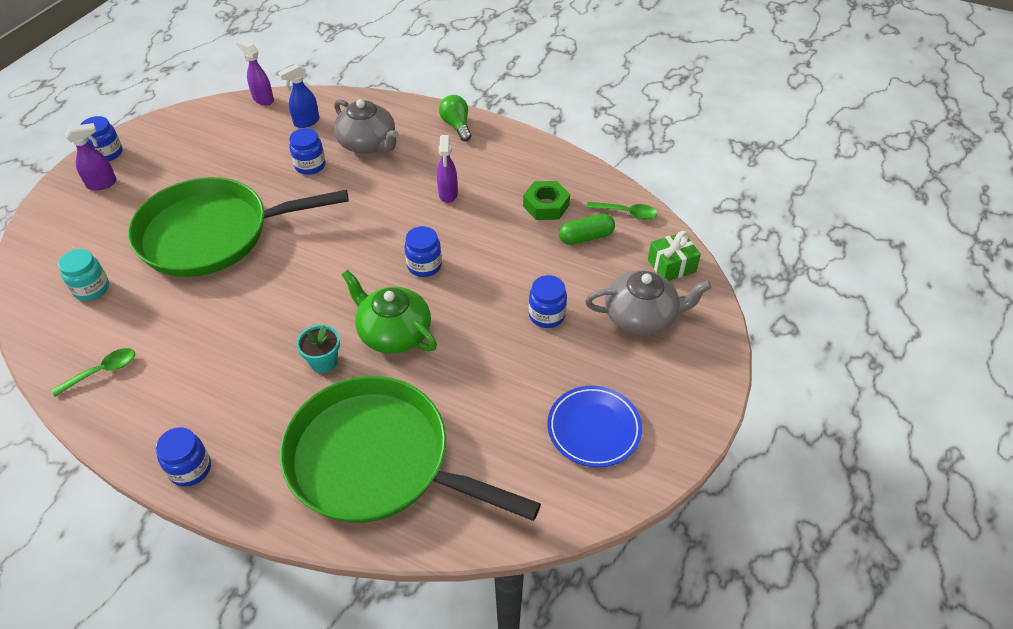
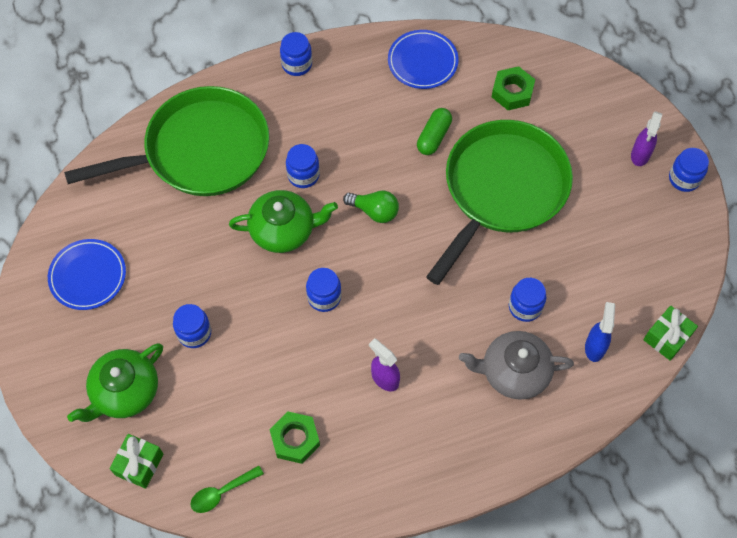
camera: 135 degrees right, 15 degrees up
green spoon [51,348,135,396] -> blue plate [388,30,458,89]
turquoise jar [58,249,109,301] -> green nut [492,66,535,110]
purple spray bottle [236,39,274,106] -> green gift [643,306,698,361]
turquoise flower pot [296,325,340,373] -> blue jar [286,144,320,188]
green light bulb [439,95,471,141] -> green light bulb moved to [343,191,399,223]
green capsule [559,214,615,245] -> green capsule moved to [417,108,452,155]
grey teapot [585,270,712,336] -> green teapot [67,343,163,422]

